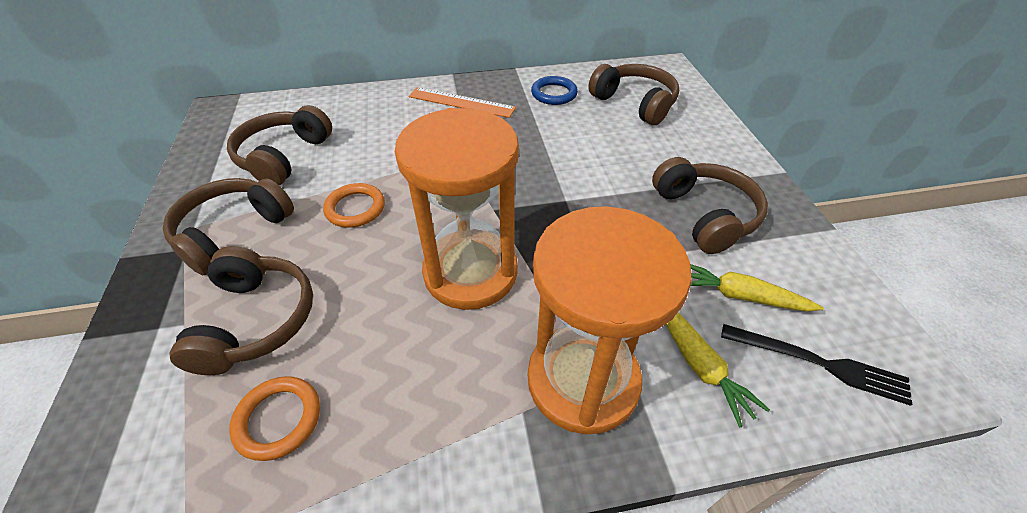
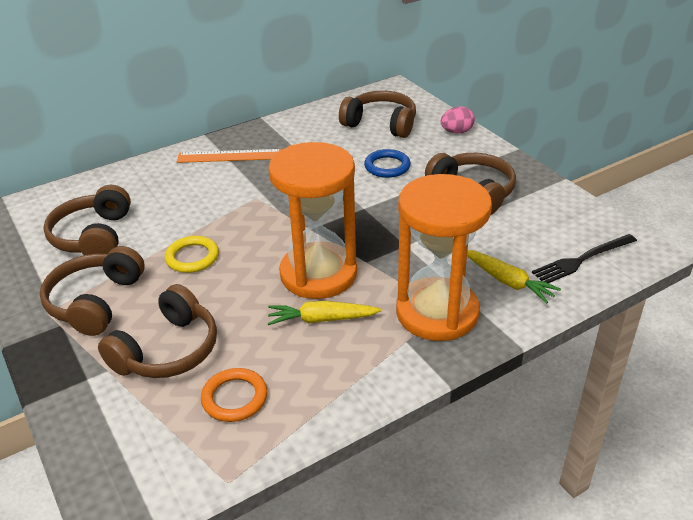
camera: 20 degrees left, 10 degrees down
brown headphones [169,246,313,375] -> brown headphones turned 60 degrees clockwise [98,284,217,378]
orange ring [323,183,385,228] -> yellow ring [165,236,219,273]
blue ring [531,76,578,105] -> blue ring moved to [364,149,411,178]
yellow carrot [691,264,824,312] -> yellow carrot moved to [268,301,382,325]
black fork [721,324,912,406] -> black fork turned 150 degrees clockwise [532,234,637,283]
none -> pink egg [440,106,475,134]

